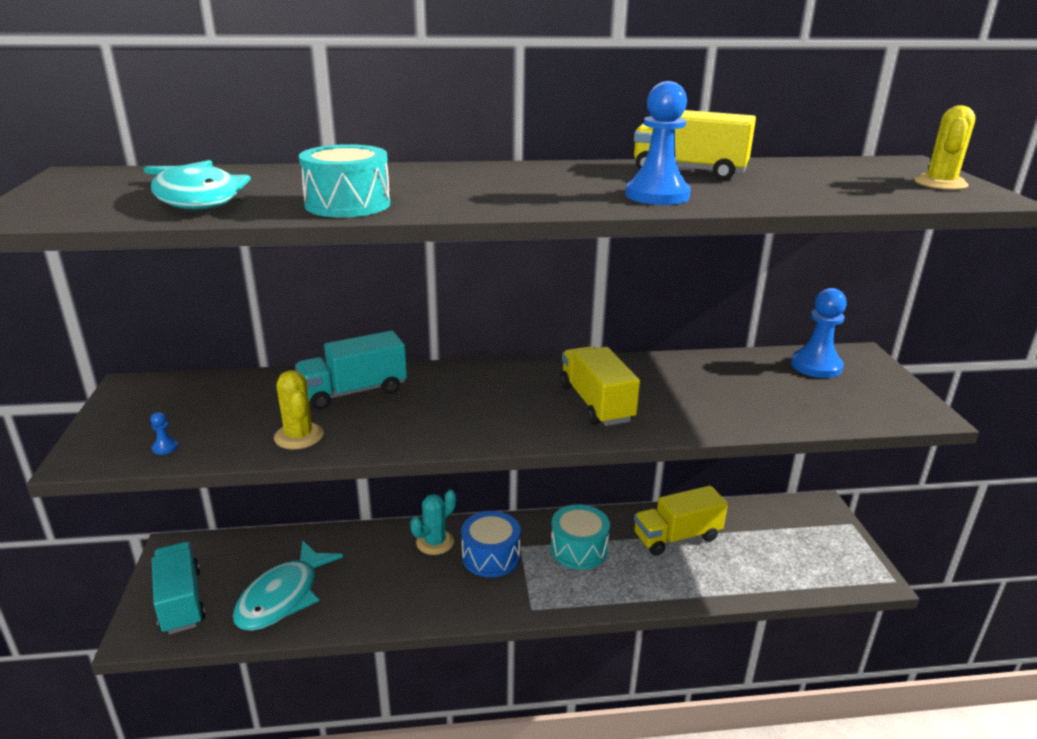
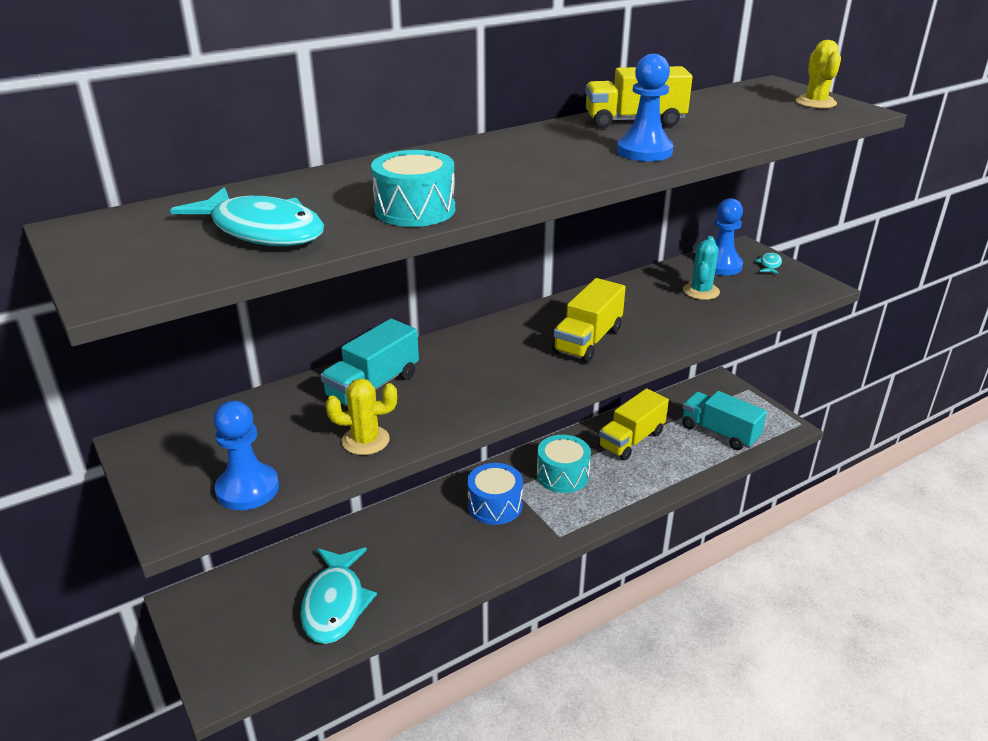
camera: 25 degrees left, 5 degrees up
blue pawn [150,412,178,455] -> blue pawn [213,401,279,510], size x2.49
turquoise truck [152,542,206,634] -> turquoise truck moved to [683,391,767,450]
yellow cactus [274,370,324,449] -> yellow cactus turned 45 degrees counterclockwise [326,379,397,455]
turquoise cactus [410,490,456,555] -> turquoise cactus moved to [683,236,720,300]
yellow truck [560,346,640,426] -> yellow truck turned 105 degrees counterclockwise [552,278,626,363]
none -> turquoise fish [755,252,782,274]

